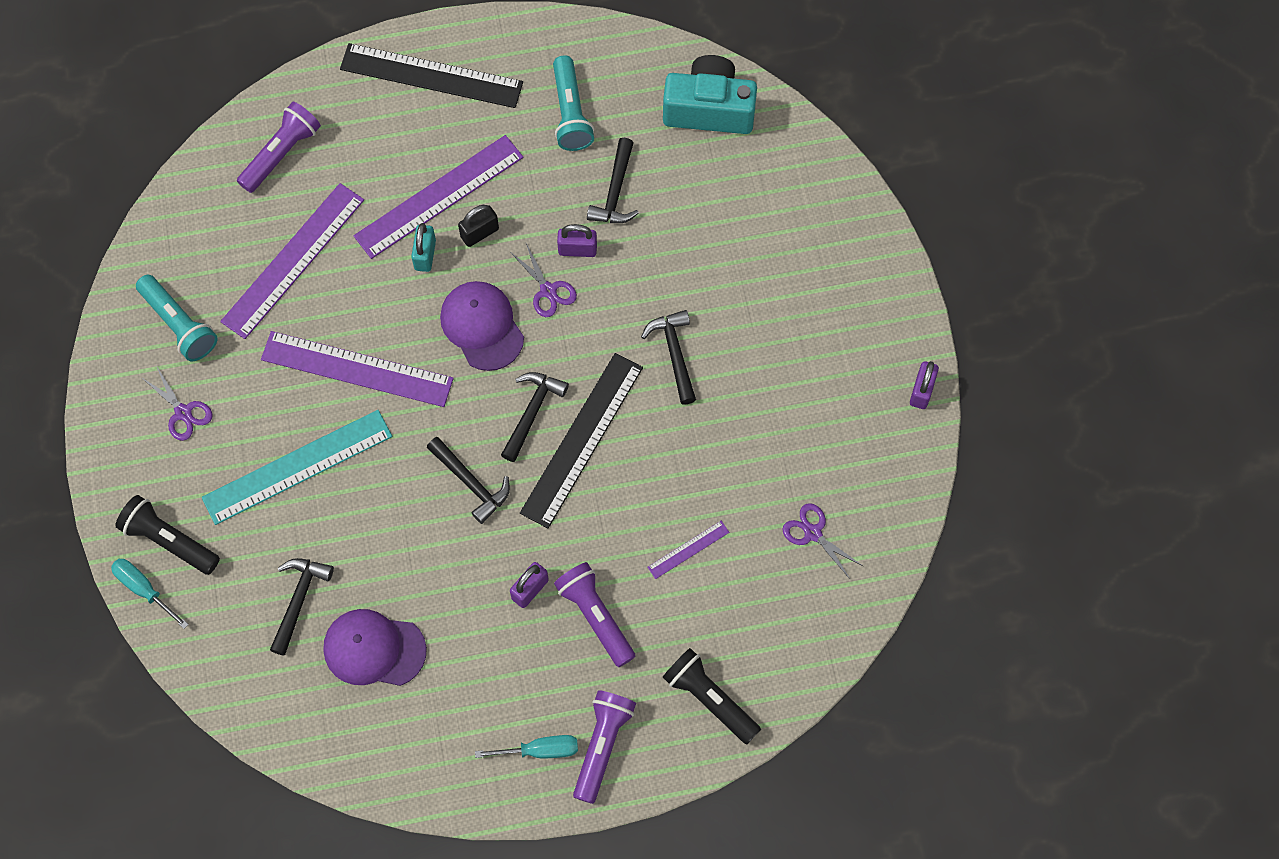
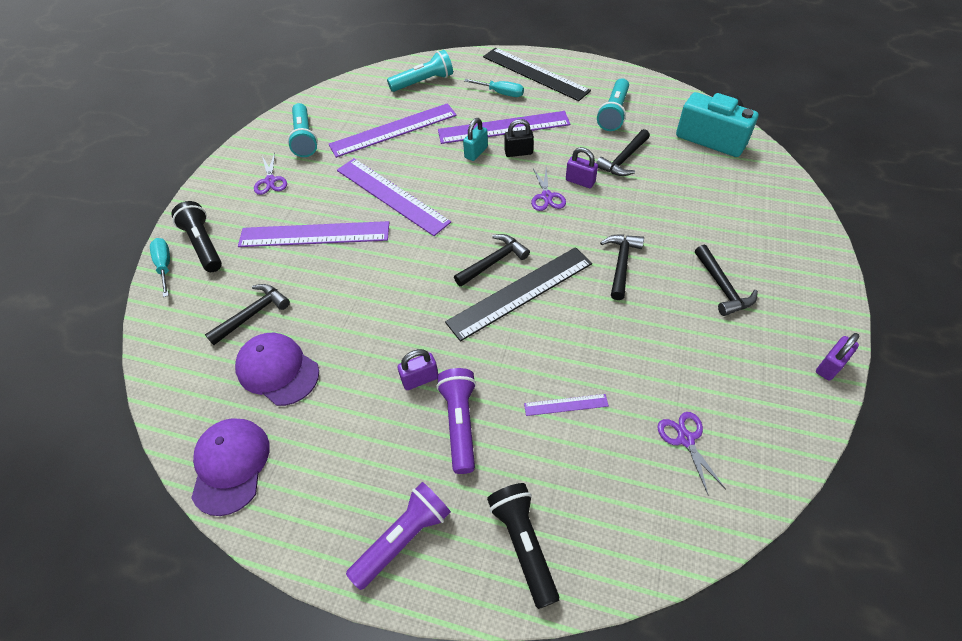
camera: 30 degrees right, 15 degrees down
turquoise ruler [202,410,392,525] -> purple ruler [238,221,389,247]
purple flashlight [237,102,321,193] -> turquoise flashlight [387,50,453,92]
black hammer [427,437,510,524] -> black hammer moved to [695,245,758,316]
purple cap [440,281,524,371] -> purple cap moved to [191,418,270,516]
turquoise screwdriver [475,735,578,758] -> turquoise screwdriver moved to [464,79,524,97]

